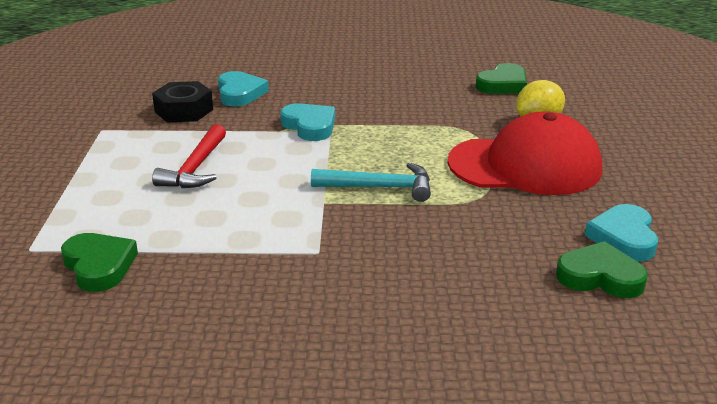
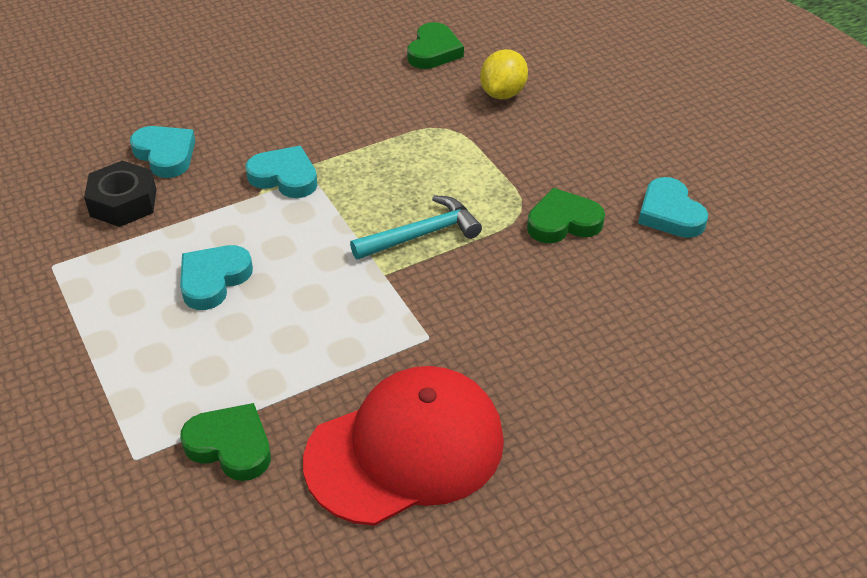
camera: 30 degrees left, 15 degrees up
red hammer [152,124,226,188] -> turquoise heart [180,245,253,310]
red cap [447,111,602,195] -> red cap moved to [303,366,504,526]
green heart [556,241,648,298] -> green heart moved to [527,188,605,243]

